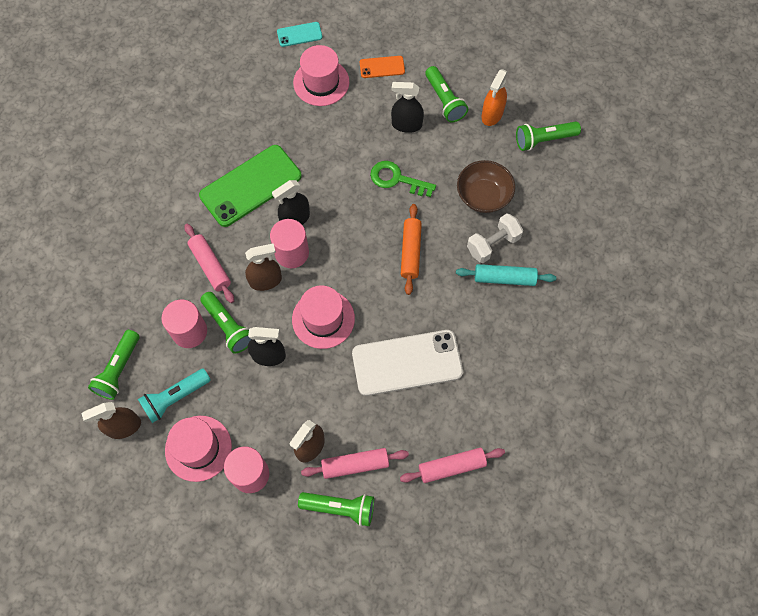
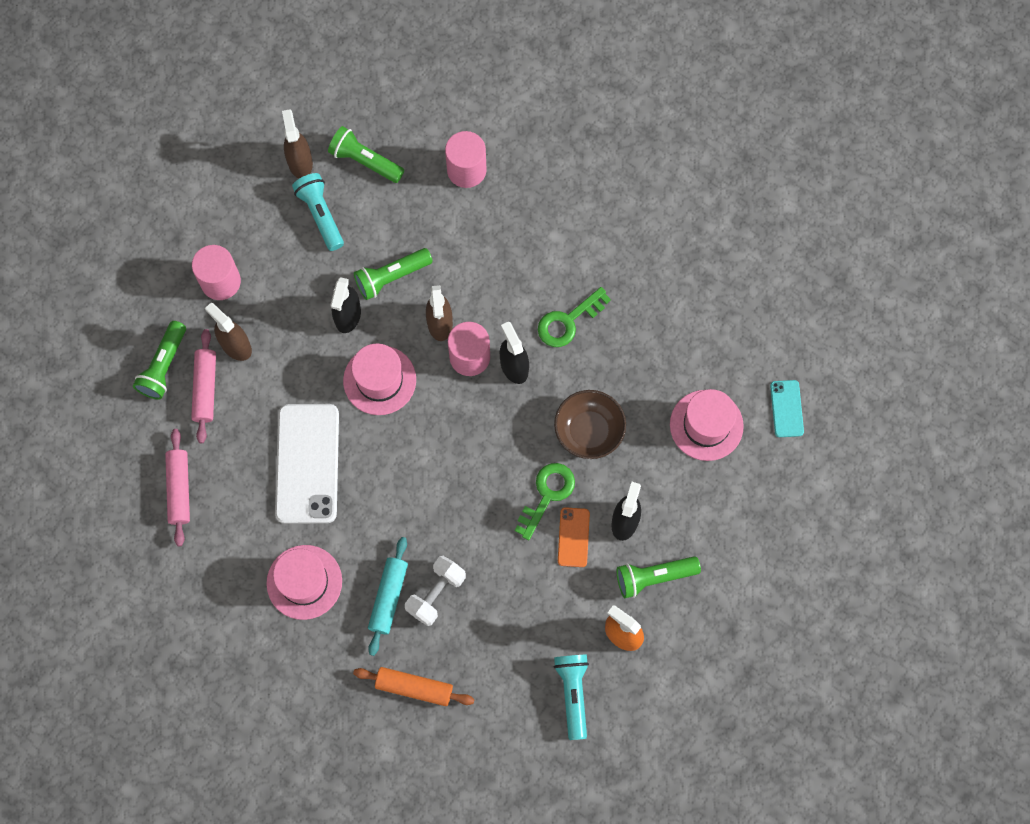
camera: 100 degrees right, 5 degrees up
pink cylinder [162,300,207,348] -> pink cylinder moved to [445,131,487,188]
pink hat [165,416,232,482] -> pink hat moved to [266,545,342,620]
pink rolling pin [184,224,234,303] -> none
green phone [199,145,302,227] -> green key [538,287,611,347]
orange phone [360,56,405,78] -> orange phone moved to [558,507,590,567]
orange rolling pin [401,204,422,295] -> orange rolling pin moved to [353,667,475,706]
brown bowl [457,160,515,213] -> brown bowl moved to [554,390,626,459]
white dumbbell [467,213,523,263] -> white dumbbell turned 60 degrees clockwise [405,556,466,626]
green flashlight [516,122,581,151] -> turquoise flashlight [554,655,589,740]

